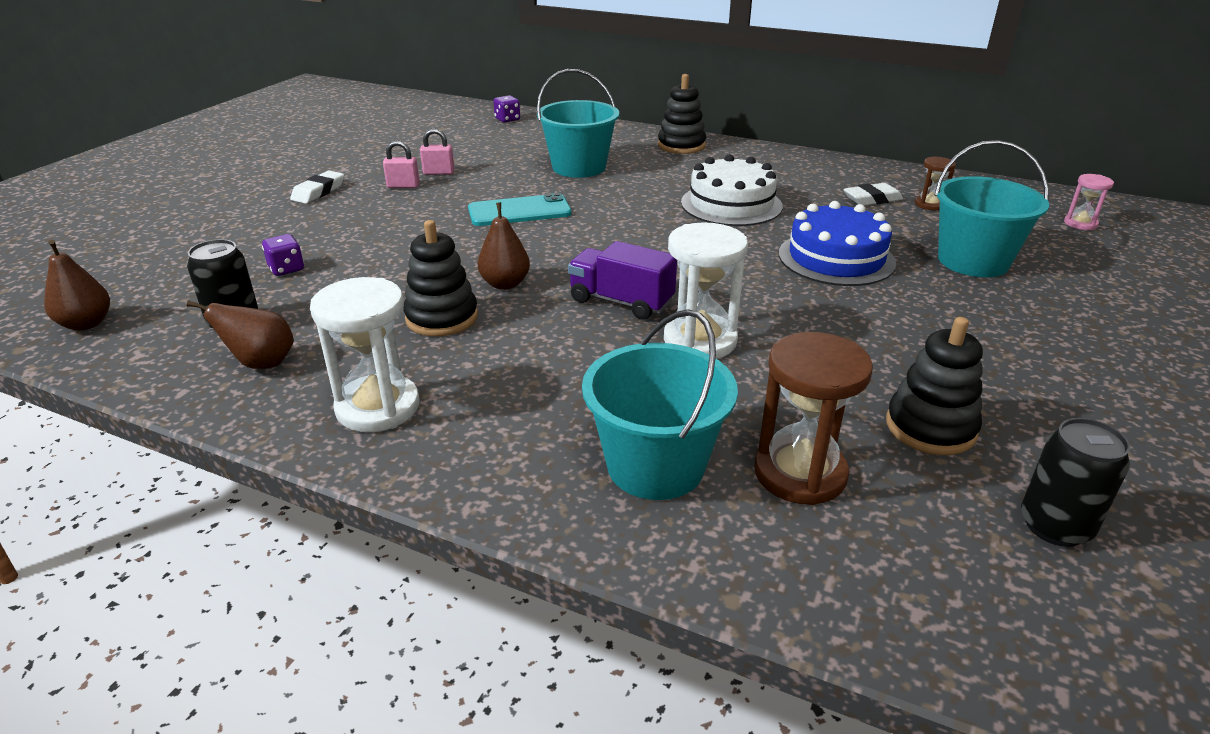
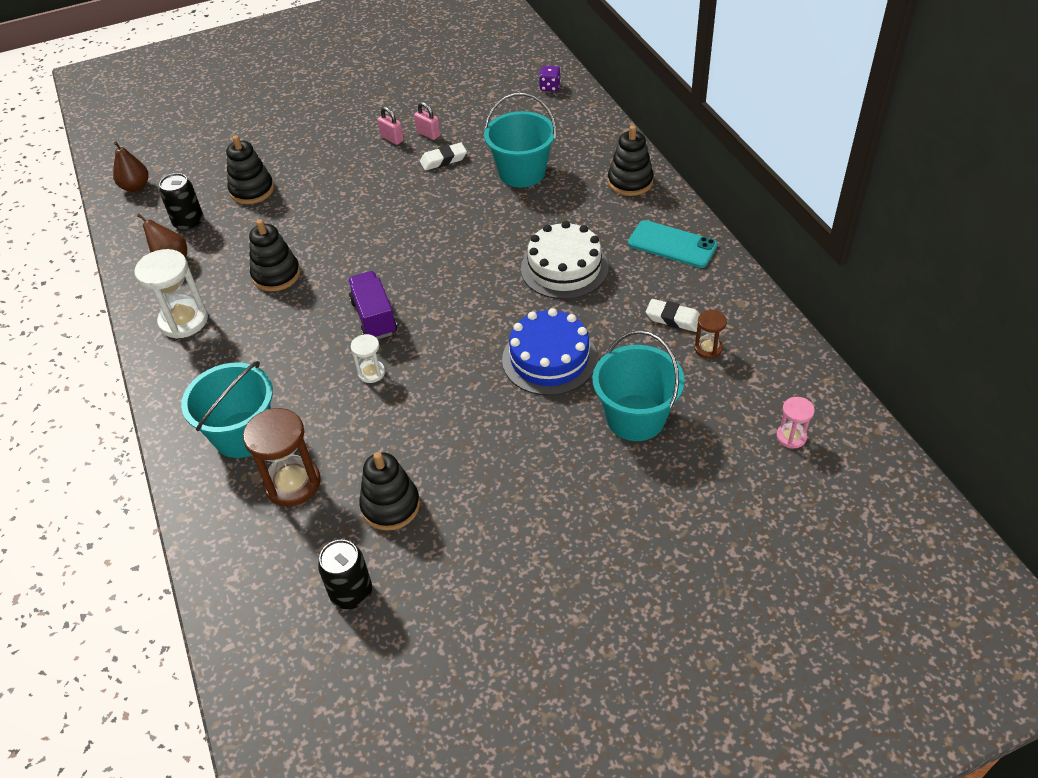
camera: 45 degrees right, 15 degrees up
purple dice [262,234,304,276] -> black stacking toy [226,135,274,204]
white eraser [290,170,344,204] -> white eraser moved to [420,142,467,171]
turquoise phone [468,193,572,226] -> turquoise phone moved to [628,220,718,268]
brown pear [477,202,530,290] -> none
white hourglass [664,222,748,359] -> white hourglass [351,334,385,383], size x0.53

